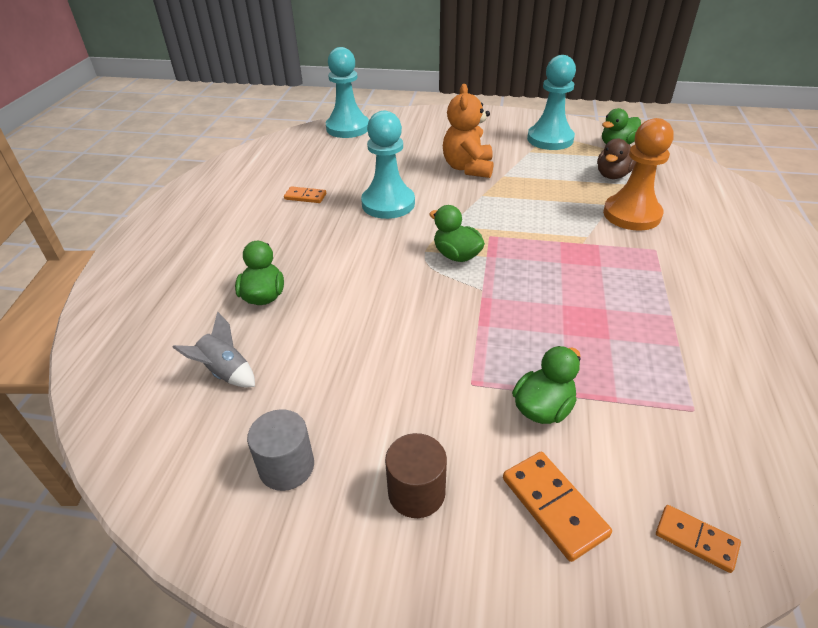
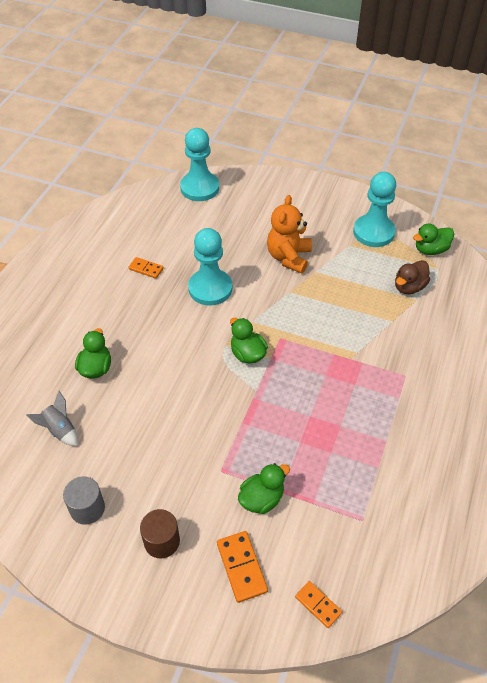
camera: 10 degrees right, 10 degrees up
orange pawn [603,118,673,231] -> none

